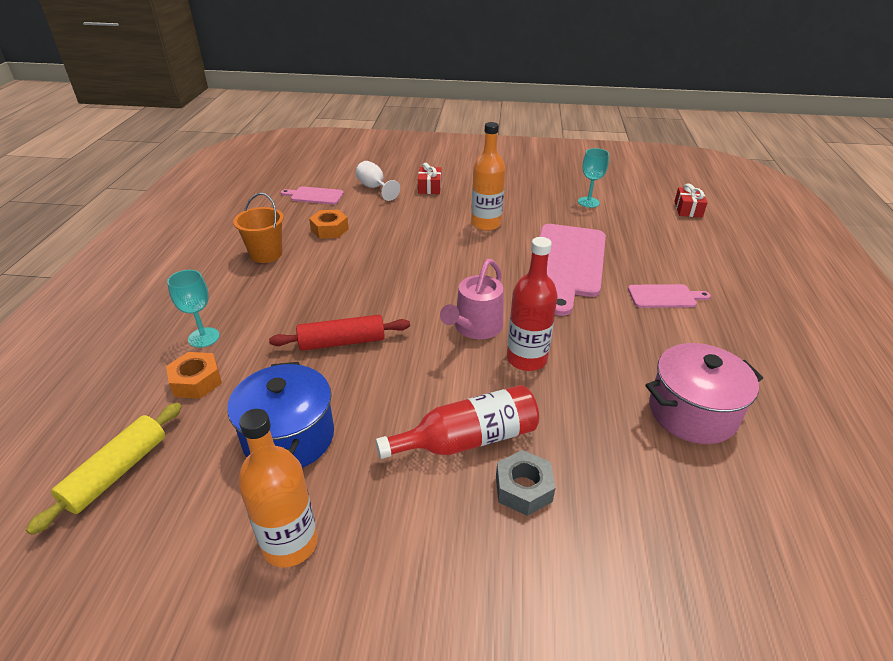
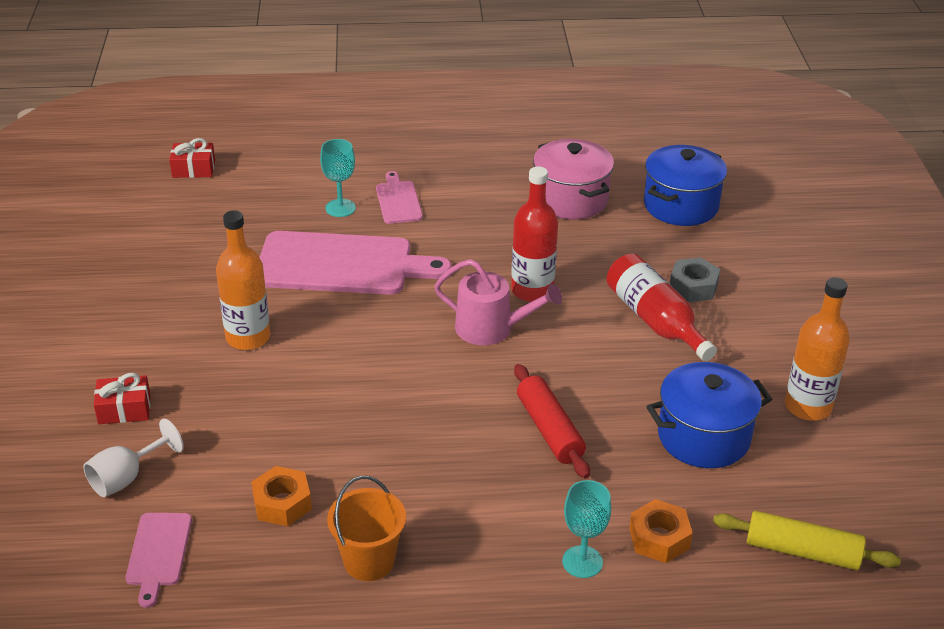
camera: 100 degrees left, 0 degrees up
turquoise goblet [578,148,609,208] -> turquoise goblet moved to [320,139,356,217]
none -> blue pot [644,145,727,226]

